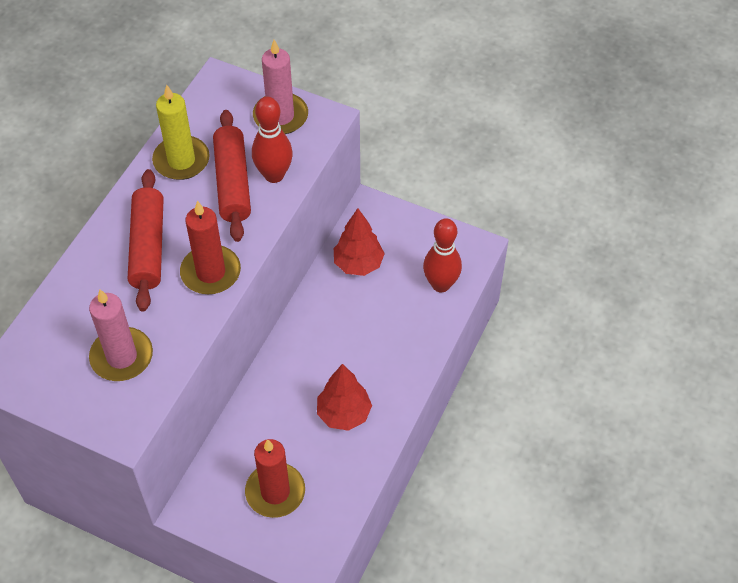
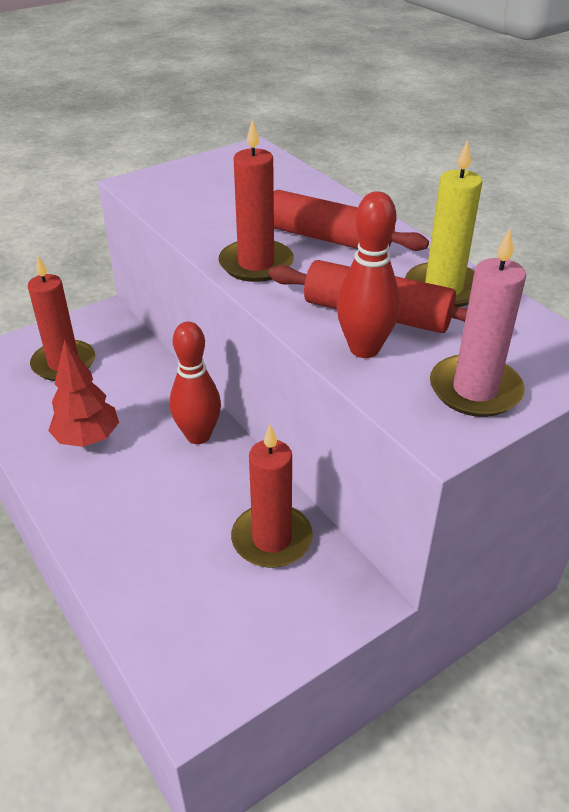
camera: 120 degrees right, 15 degrees down
pink candle [89,289,153,381] -> none
red tree [334,208,385,276] -> red candle [231,425,313,568]
red bowling pin [423,218,462,292] -> red bowling pin moved to [170,322,221,444]

